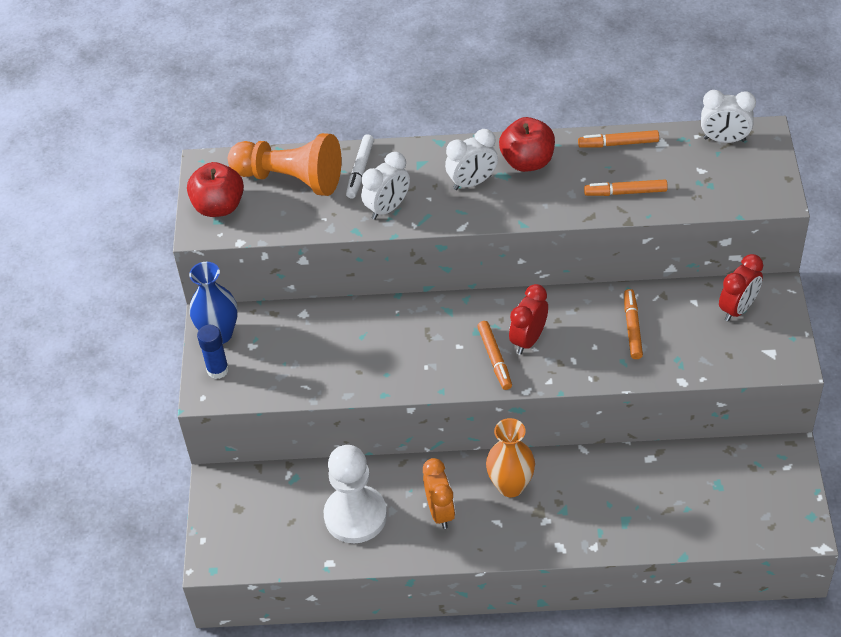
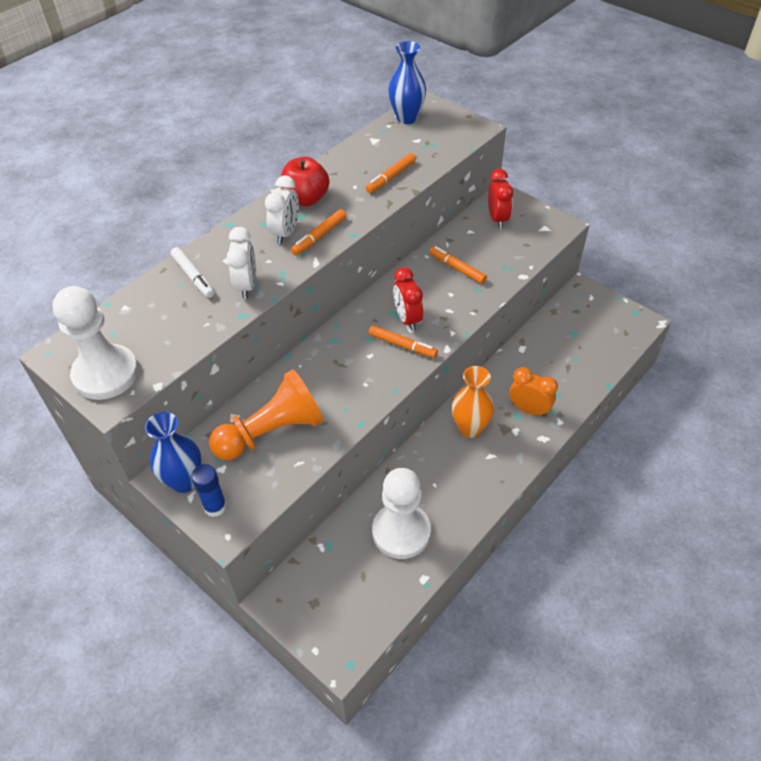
camera: 50 degrees left, 0 degrees up
red apple [187,162,244,217] -> white pawn [52,286,138,400]
orange pawn [228,133,342,196] -> orange pawn moved to [209,369,323,460]
orange clock [423,458,455,529] -> orange clock moved to [509,367,558,417]
orange marker [578,130,659,148] -> orange marker moved to [291,209,347,255]
white clock [701,90,756,143] -> blue vase [388,41,426,124]

